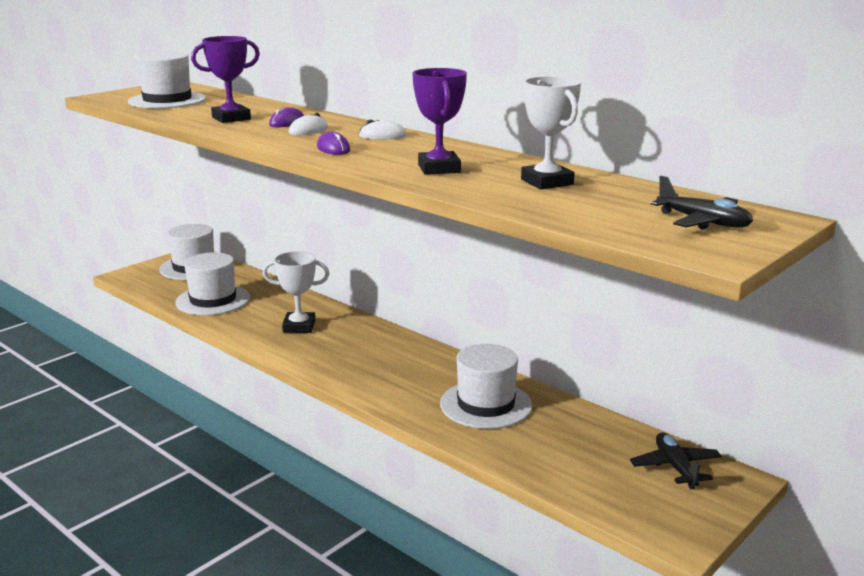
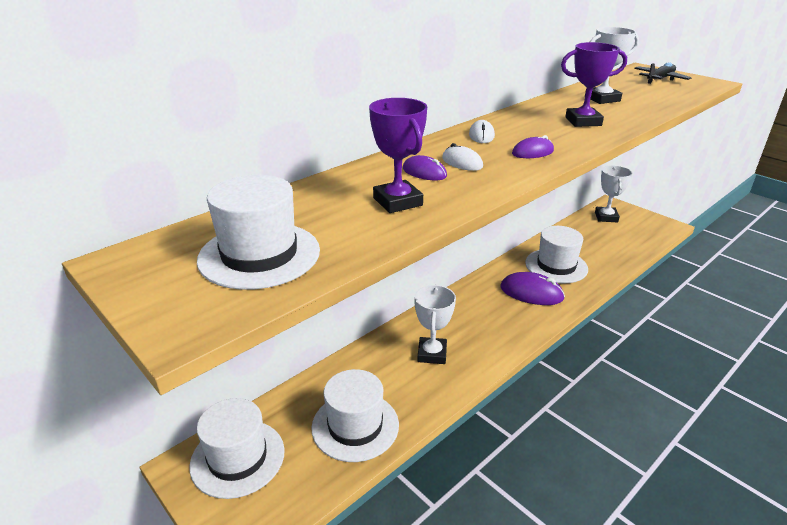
camera: 85 degrees left, 10 degrees up
black plane [630,432,722,489] -> white trophy [595,165,632,222]
none -> purple mouse [500,272,565,305]

